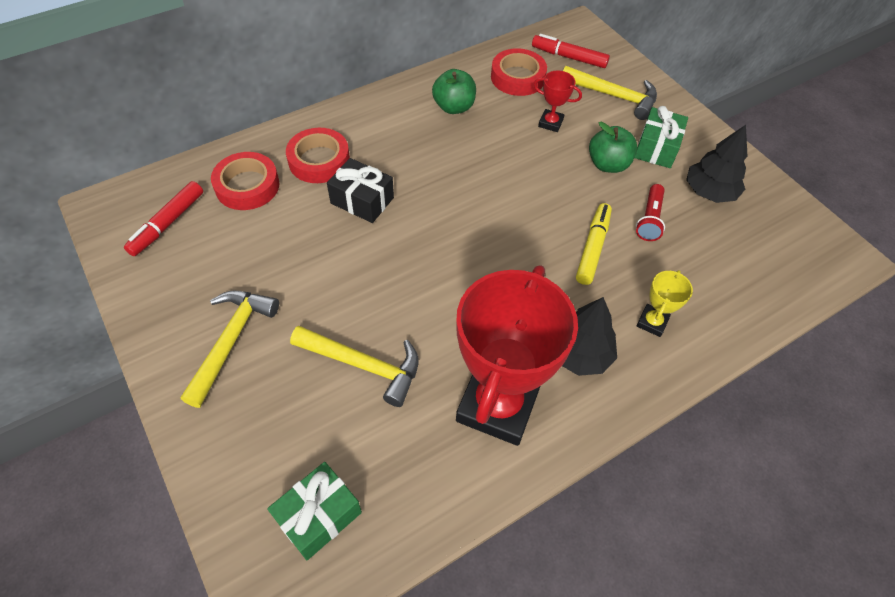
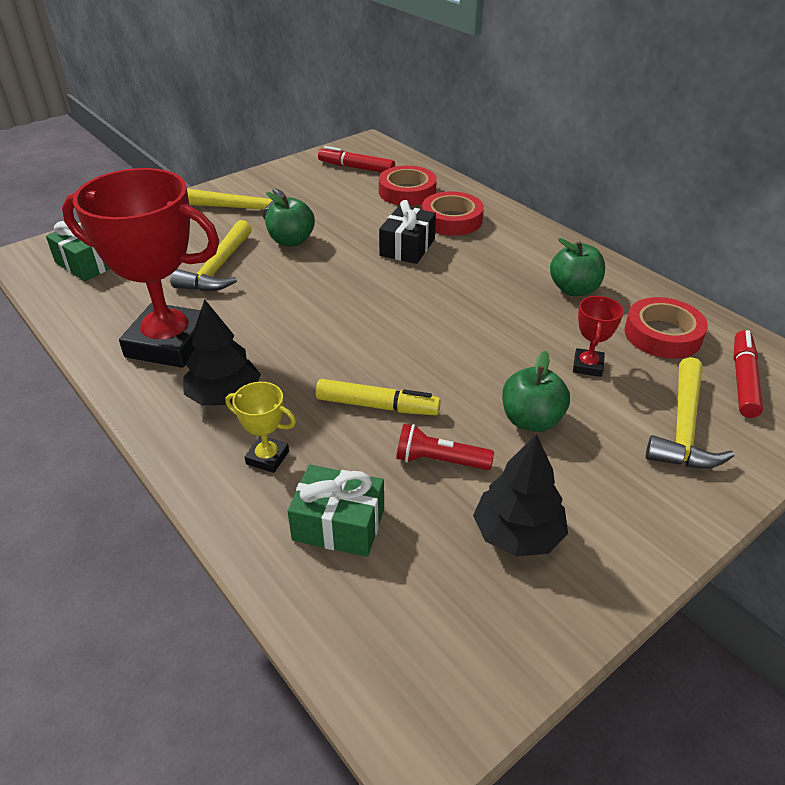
camera: 85 degrees right, 15 degrees down
green gift [635,106,688,168] -> green gift moved to [287,465,384,557]
none -> green apple [265,192,315,246]

